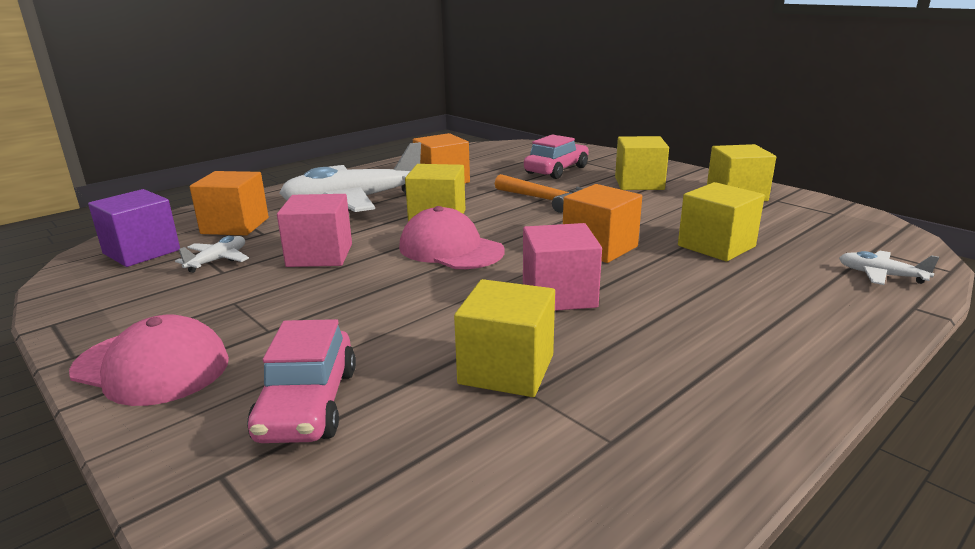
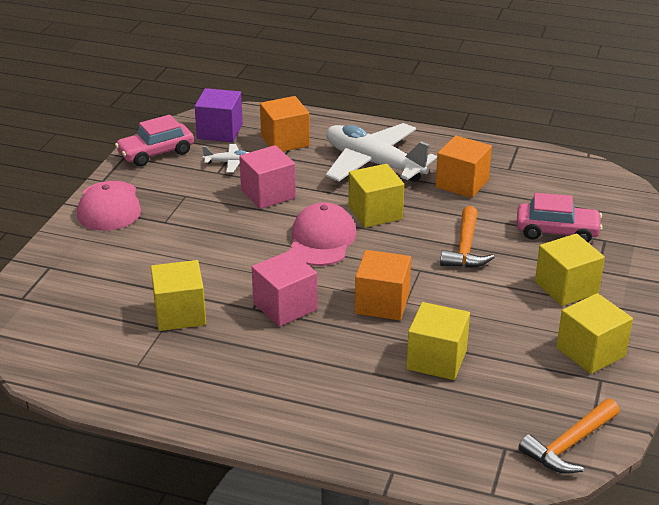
camera: 60 degrees right, 10 degrees up
pink car [247,319,356,443] -> pink car moved to [115,115,194,166]
white plane [839,251,939,285] -> none
none -> orange hammer [518,399,620,474]

